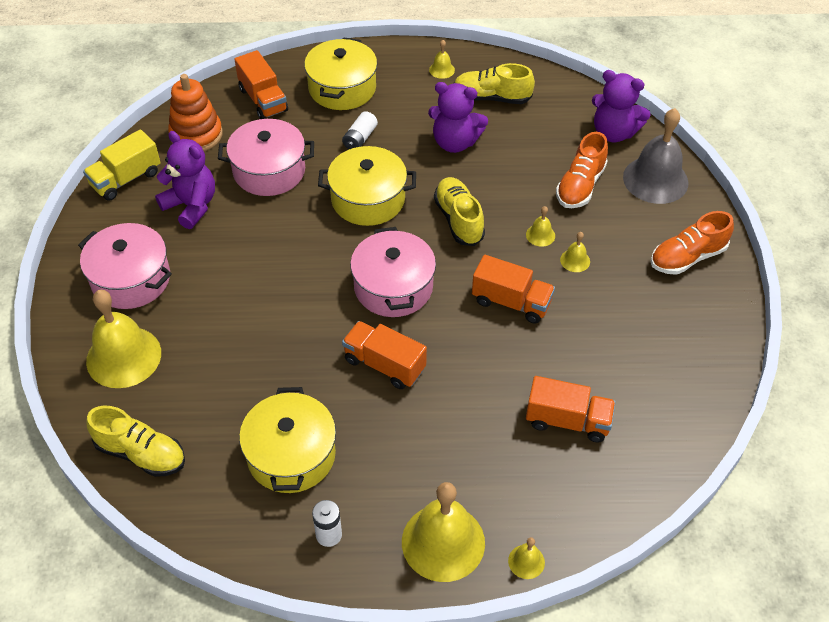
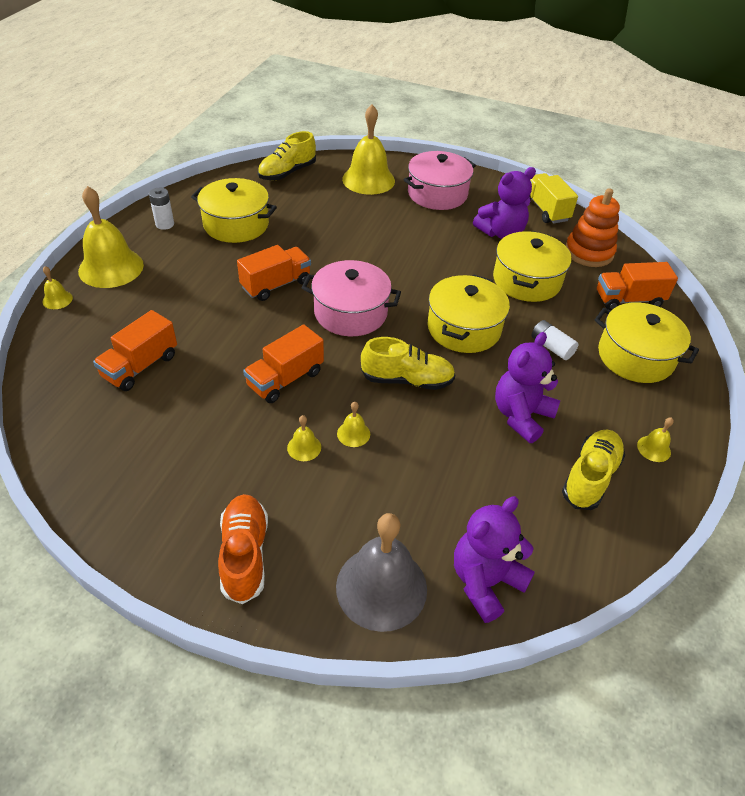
camera: 110 degrees right, 5 degrees down
pink pot [218,119,314,196] -> yellow pot [493,231,572,302]
orange shoe [556,132,608,208] -> none

